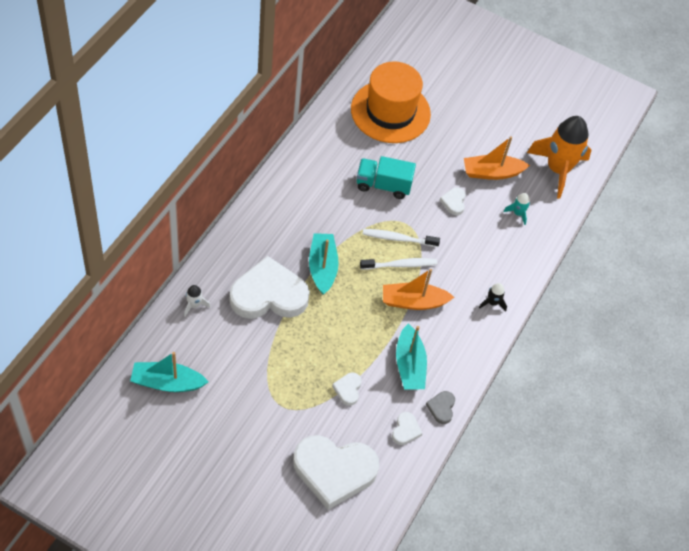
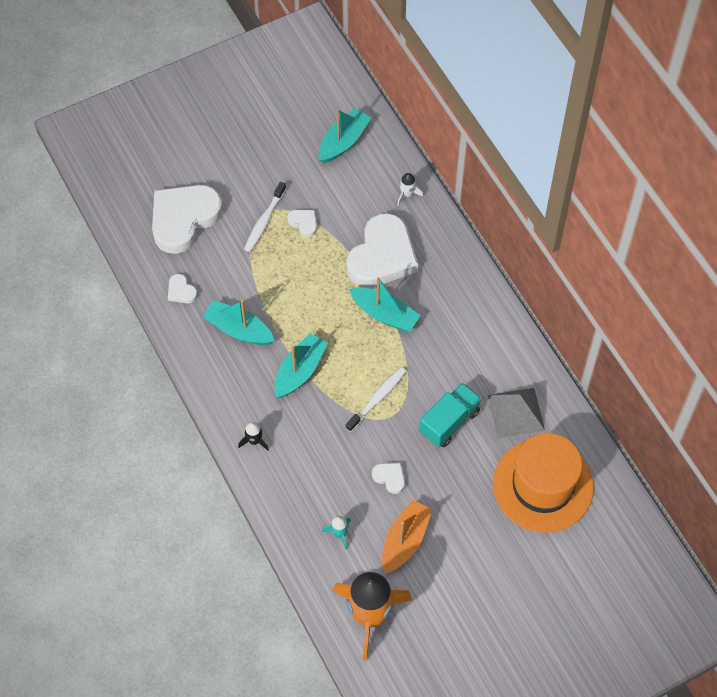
camera: 130 degrees right, 5 degrees up
white heart [332,373,362,406] -> white heart moved to [287,210,317,237]
white toothbrush [360,258,437,270] -> white toothbrush moved to [244,182,286,252]
orange boat [383,269,454,310] -> turquoise boat [274,333,328,398]
grey heart [426,391,455,424] -> none
none -> grey pyramid [488,388,545,438]

